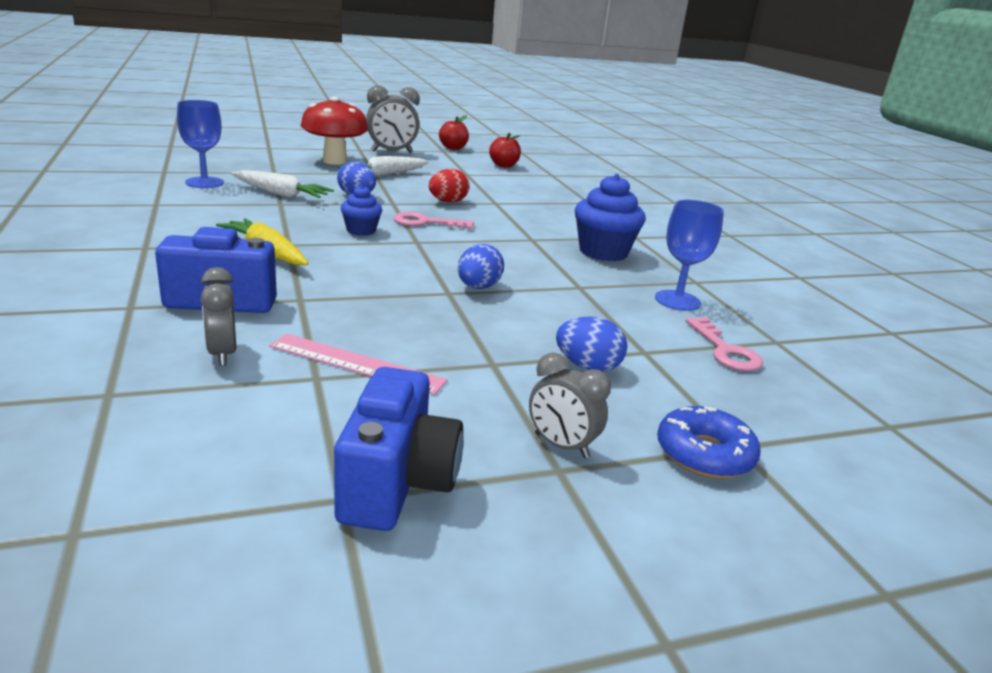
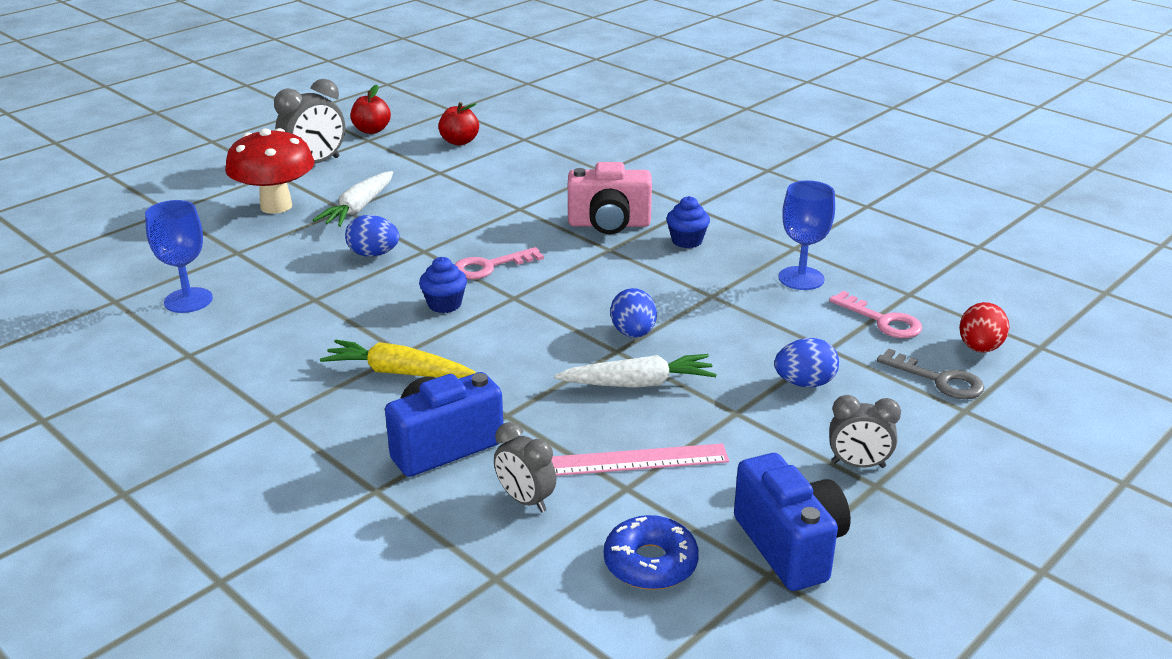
camera: 25 degrees left, 5 degrees up
white carrot [231,170,334,198] -> white carrot moved to [554,354,717,388]
red egg [429,169,469,203] -> red egg moved to [959,302,1009,353]
blue cupcake [575,174,646,261] -> blue cupcake [666,196,710,248], size x0.58
blue donut [657,406,760,478] -> blue donut moved to [604,515,699,590]
none -> pink camera [568,162,652,234]
none -> grey key [877,348,984,399]

